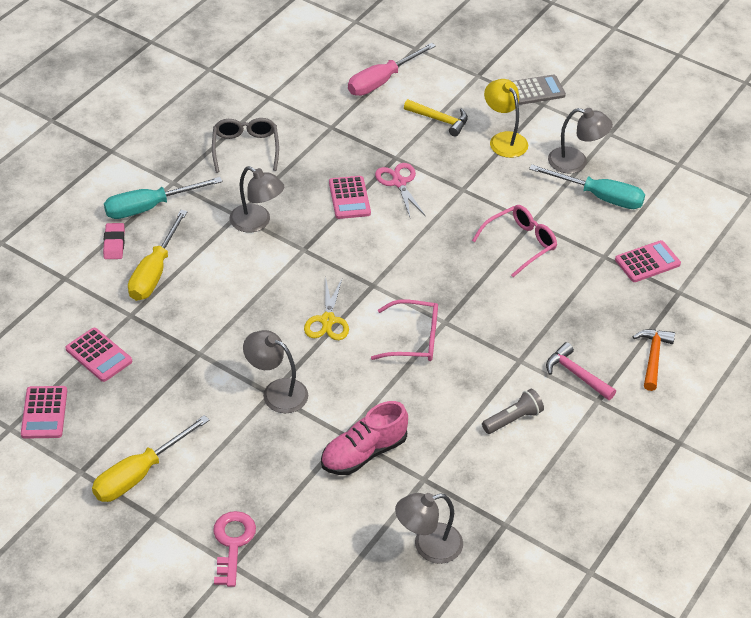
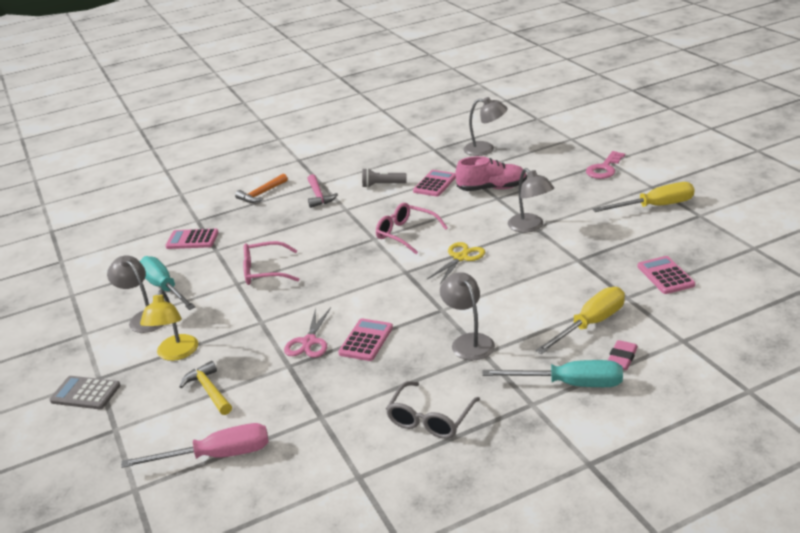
camera: 145 degrees left, 15 degrees down
pink calculator [21,386,67,439] -> pink calculator moved to [413,170,456,197]

